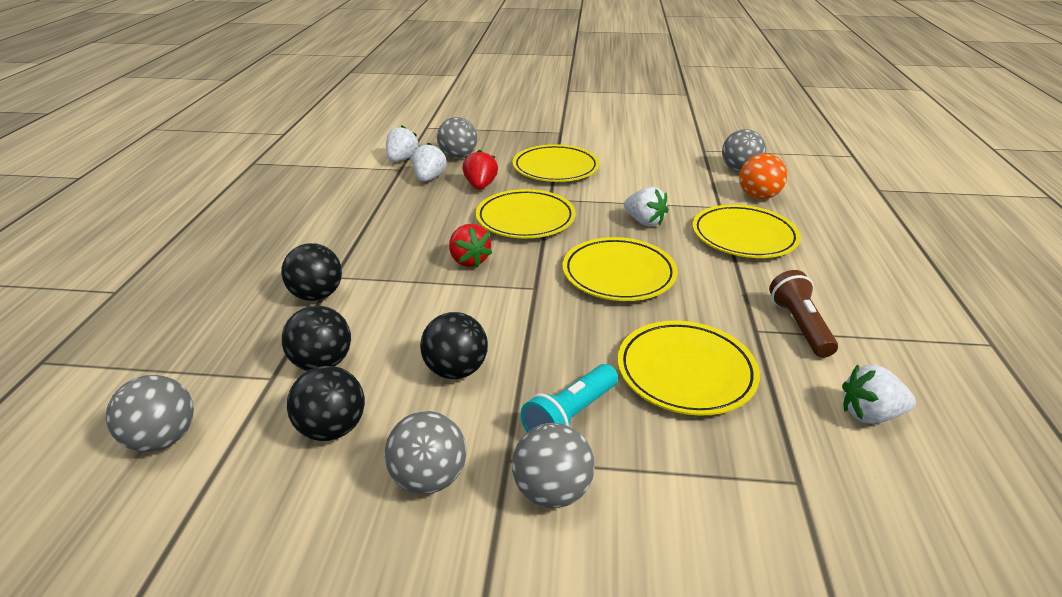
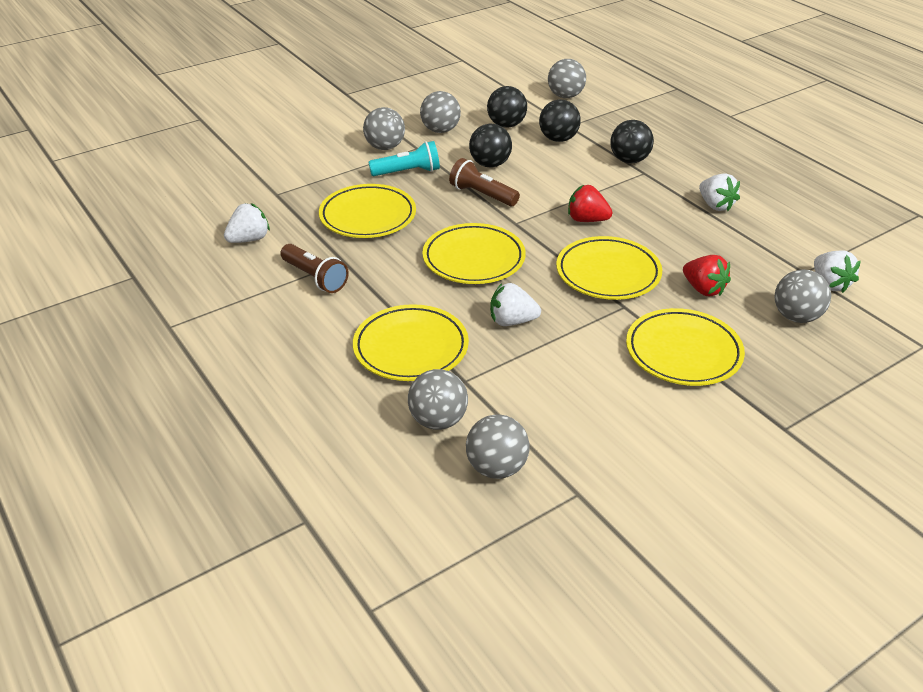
camera: 140 degrees right, 5 degrees up
white strawberry [412,142,447,182] -> white strawberry moved to [699,173,740,211]
turquoise flashlight [521,364,618,432] -> turquoise flashlight turned 75 degrees clockwise [369,141,440,176]
orange ball [739,153,787,199] -> grey ball [408,369,468,430]
none -> brown flashlight [449,158,520,206]

